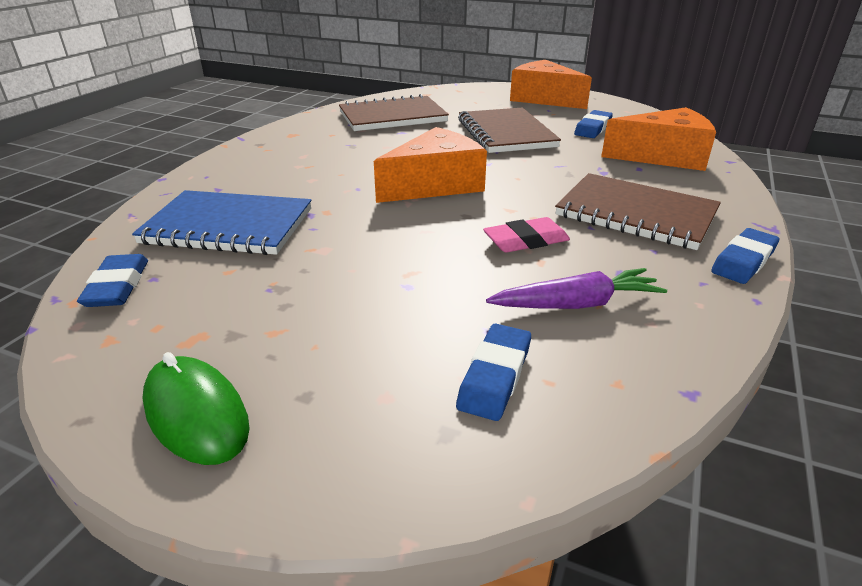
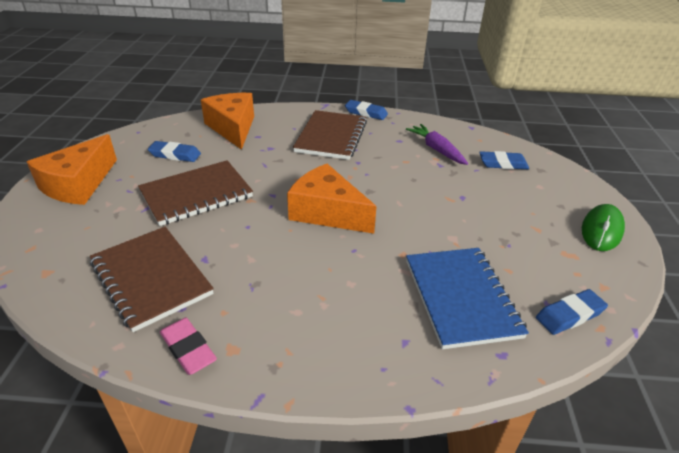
camera: 110 degrees left, 5 degrees up
pink eraser [483,217,570,253] -> pink eraser moved to [160,318,217,375]

